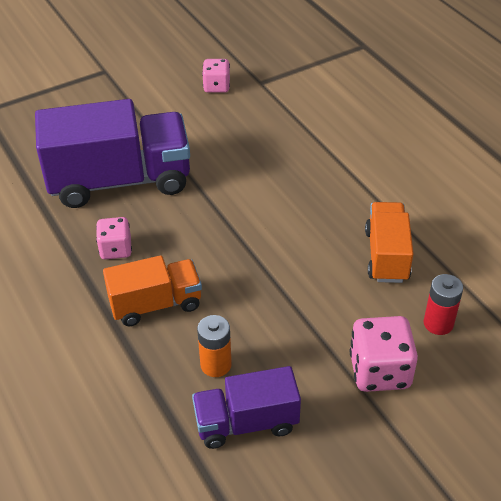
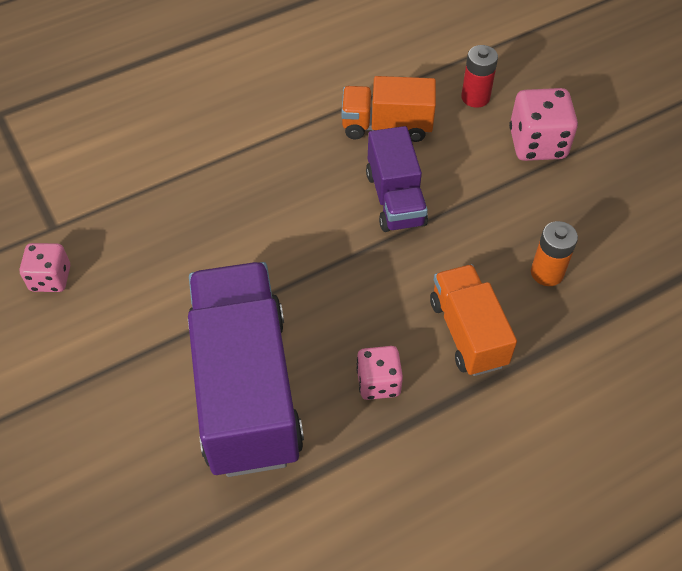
camera: 90 degrees left, 10 degrees up
purple truck [192,366,301,449] -> purple truck moved to [366,126,428,232]

